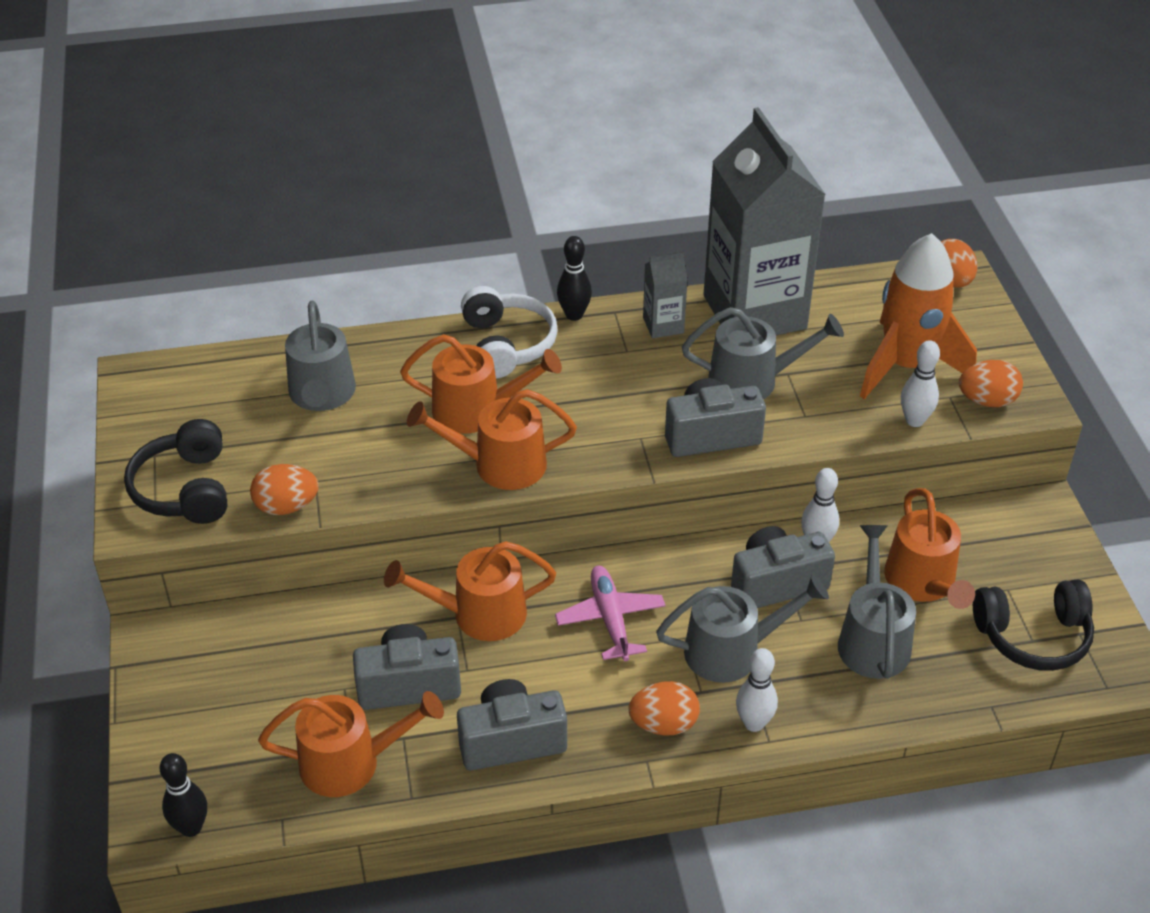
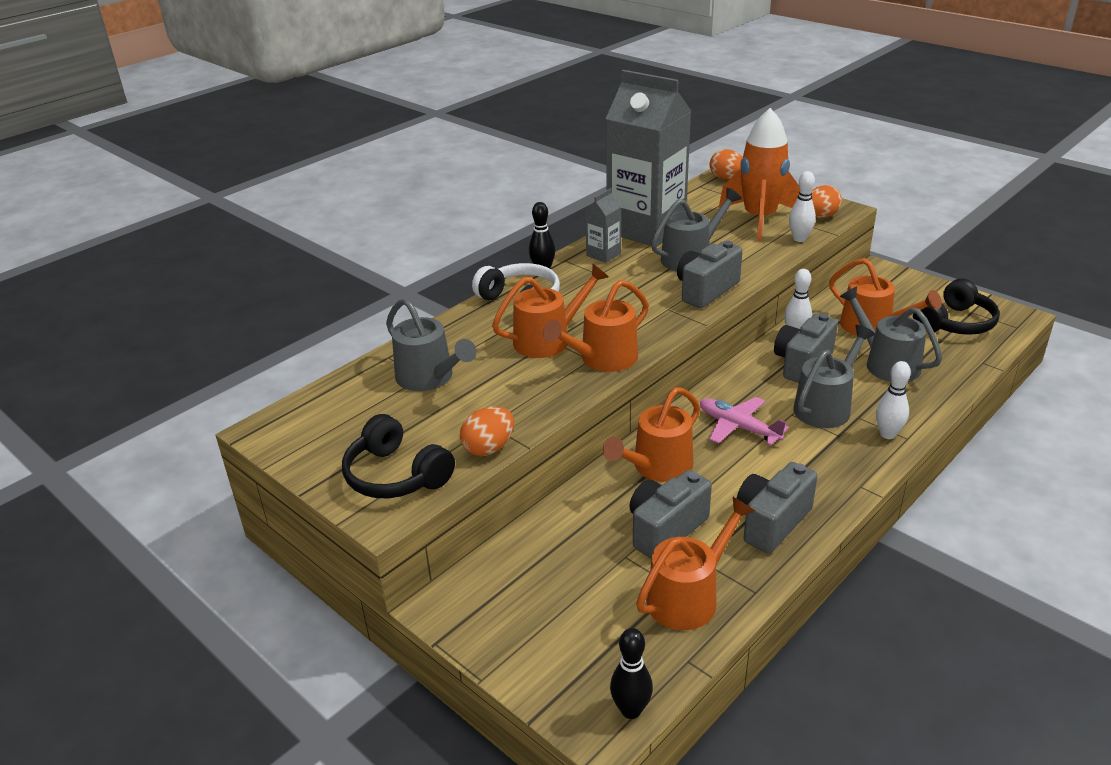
camera: 35 degrees left, 10 degrees down
orange egg [628,681,700,736] -> none

